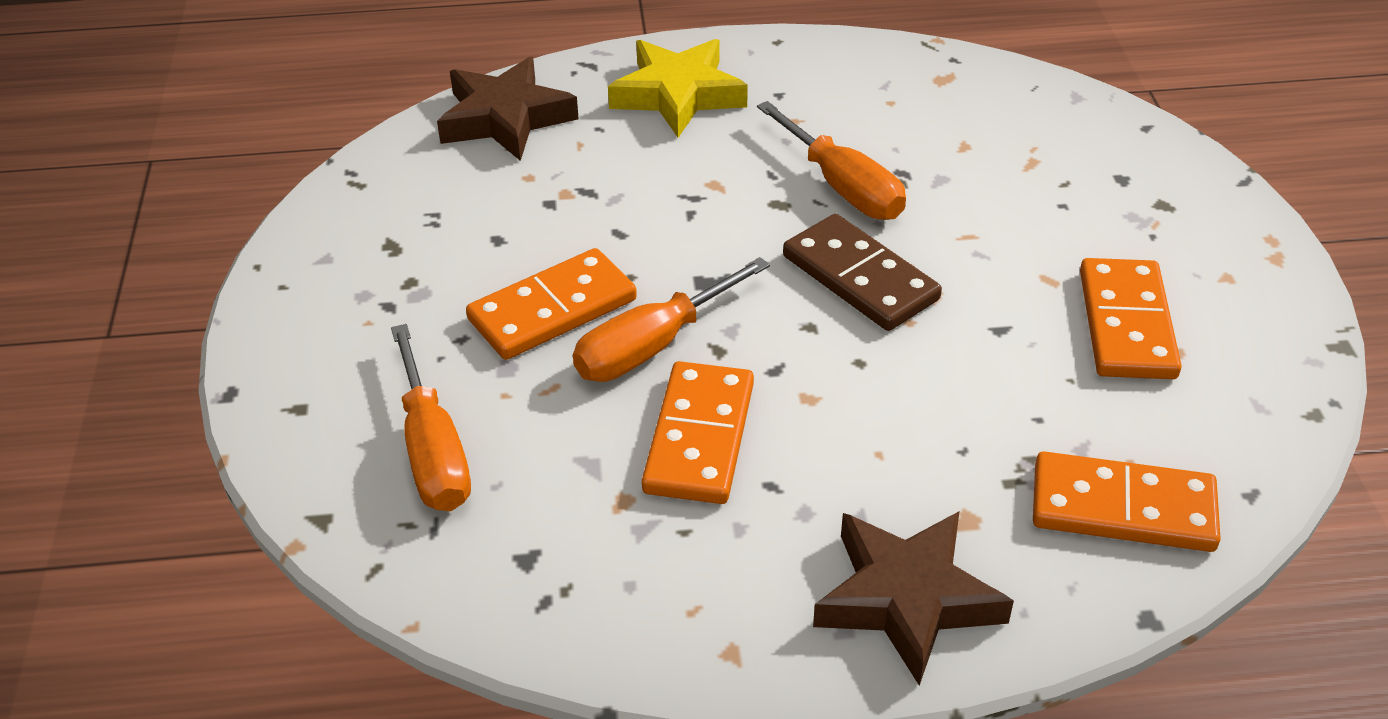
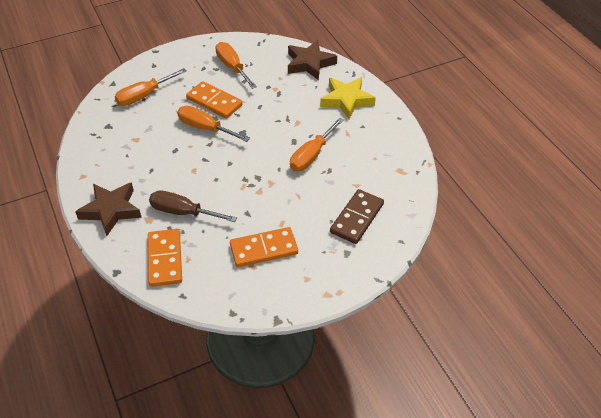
camera: 70 degrees right, 5 degrees up
orange domino [642,361,754,504] -> none
brown domino [783,214,942,331] -> brown domino moved to [330,189,384,244]
none -> brown screwdriver [149,190,237,222]
none -> orange screwdriver [216,42,257,89]

